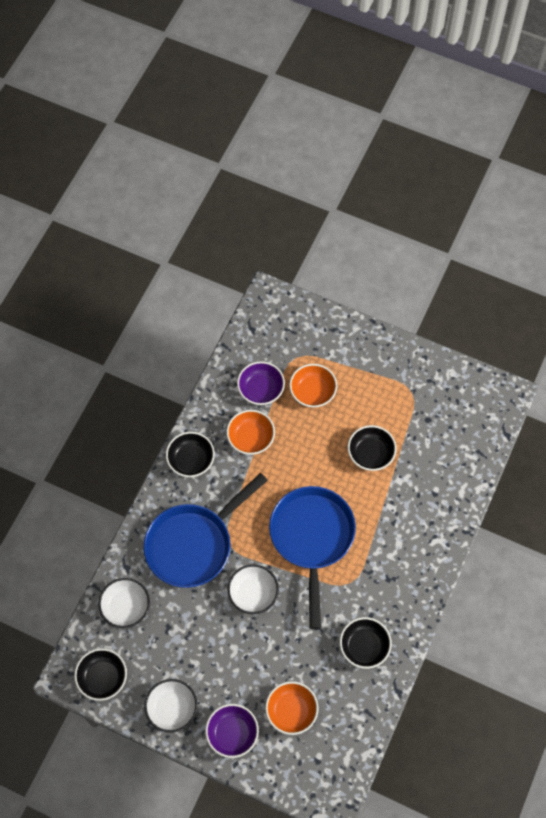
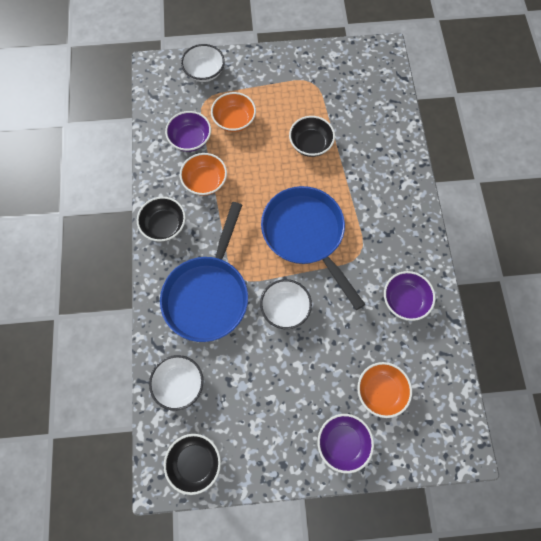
camera: 30 degrees left, 5 degrees up
white bowl [144,679,198,733] -> white bowl moved to [181,44,225,82]
black bowl [340,617,392,669] -> purple bowl [384,271,435,321]

